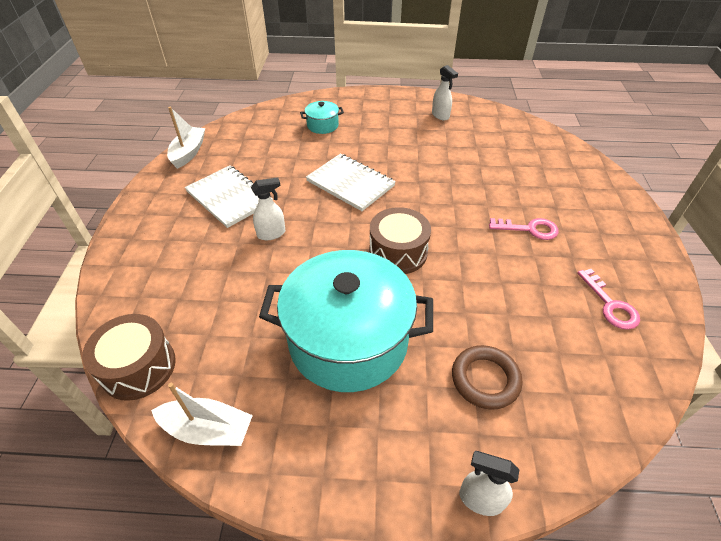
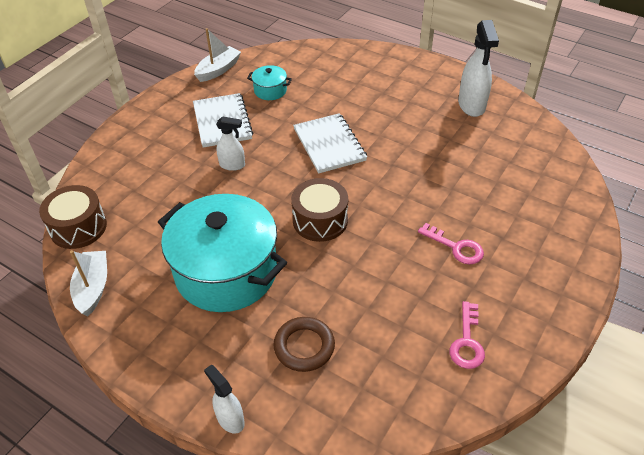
camera: 30 degrees right, 0 degrees up
white boat [151,383,253,446] -> white boat turned 135 degrees counterclockwise [70,250,107,316]
turquoise pot [300,101,344,134] -> turquoise pot moved to [247,65,292,100]
white spray bottle [432,65,458,120] -> white spray bottle [458,20,499,117], size x1.70

